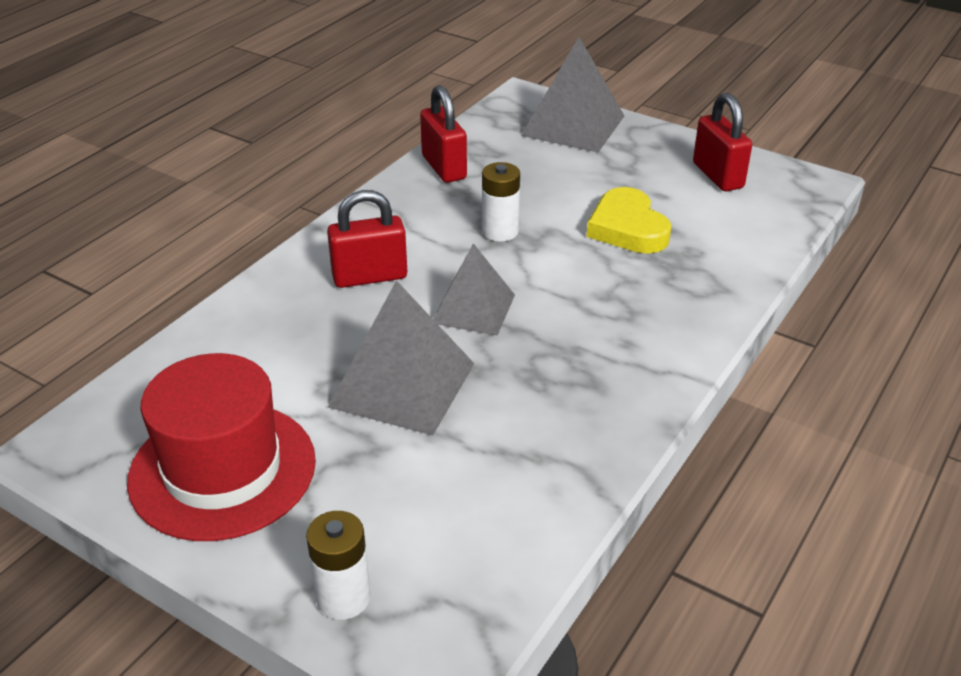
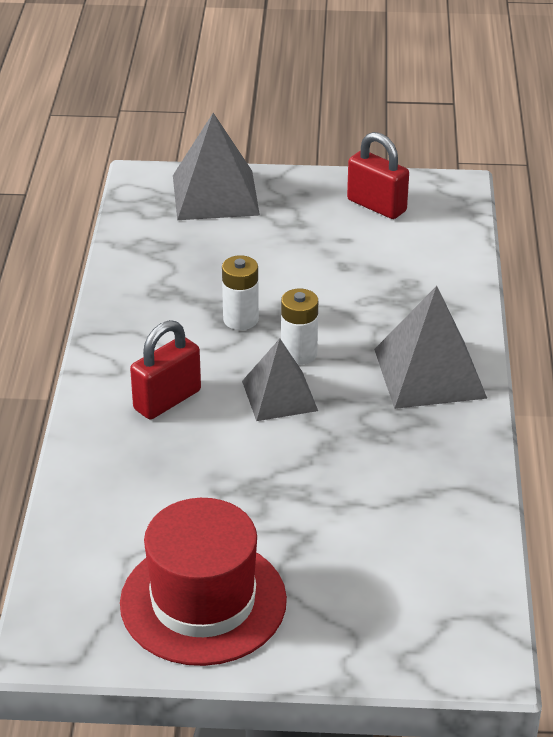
camera: 30 degrees left, 0 degrees up
white battery [306,511,371,620] -> white battery moved to [281,289,318,365]
grey pyramid [328,280,475,436] -> grey pyramid moved to [374,286,488,409]
red padlock [420,85,467,183] -> none
yellow heart [587,187,672,254] -> none

